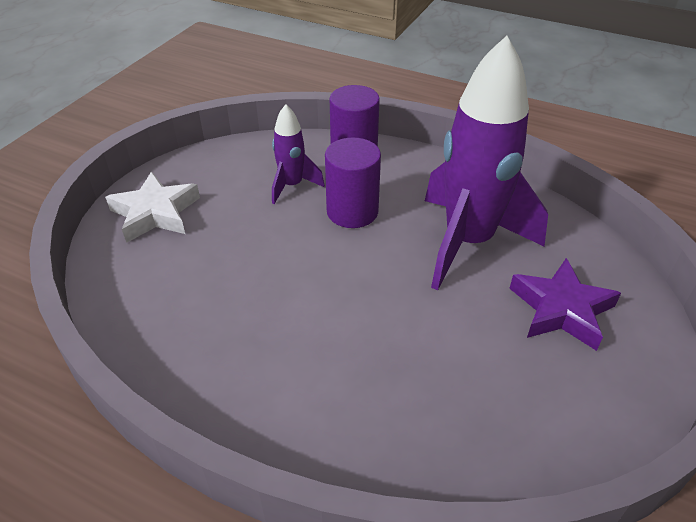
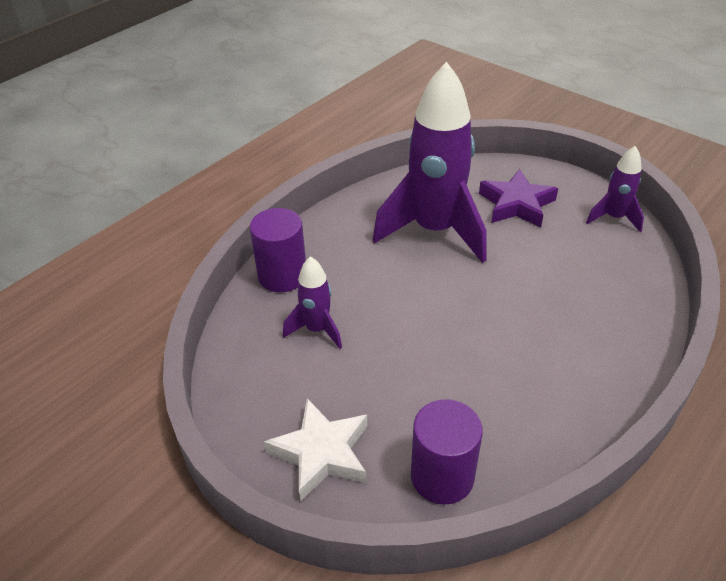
camera: 75 degrees left, 0 degrees up
purple cylinder [325,137,381,228] -> purple cylinder moved to [411,399,483,505]
none -> purple rocket [586,146,644,232]

